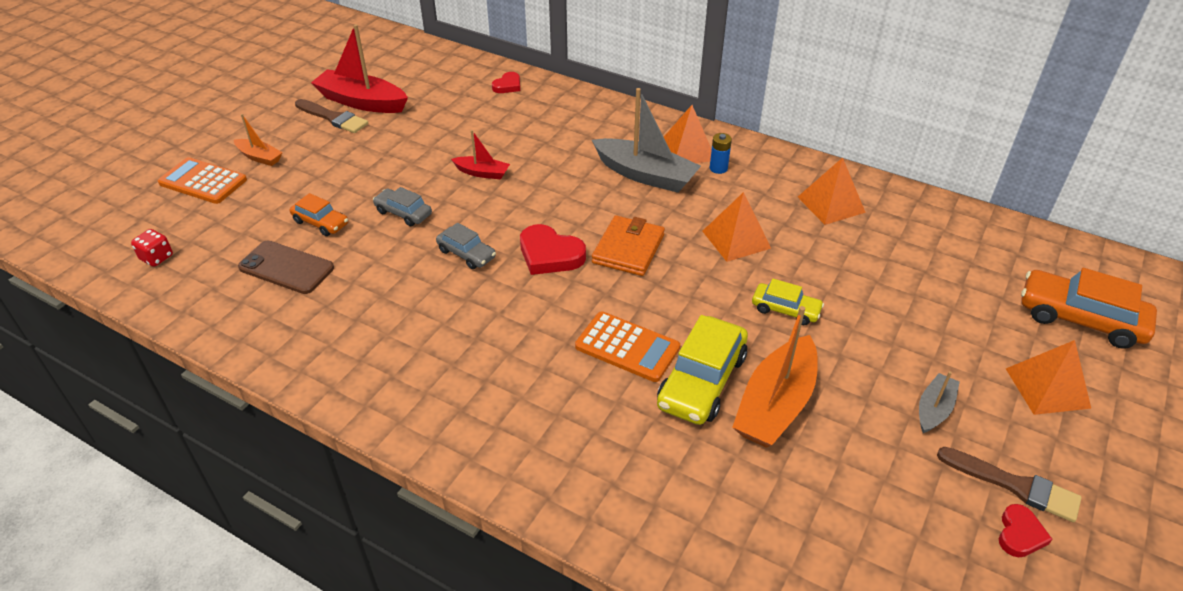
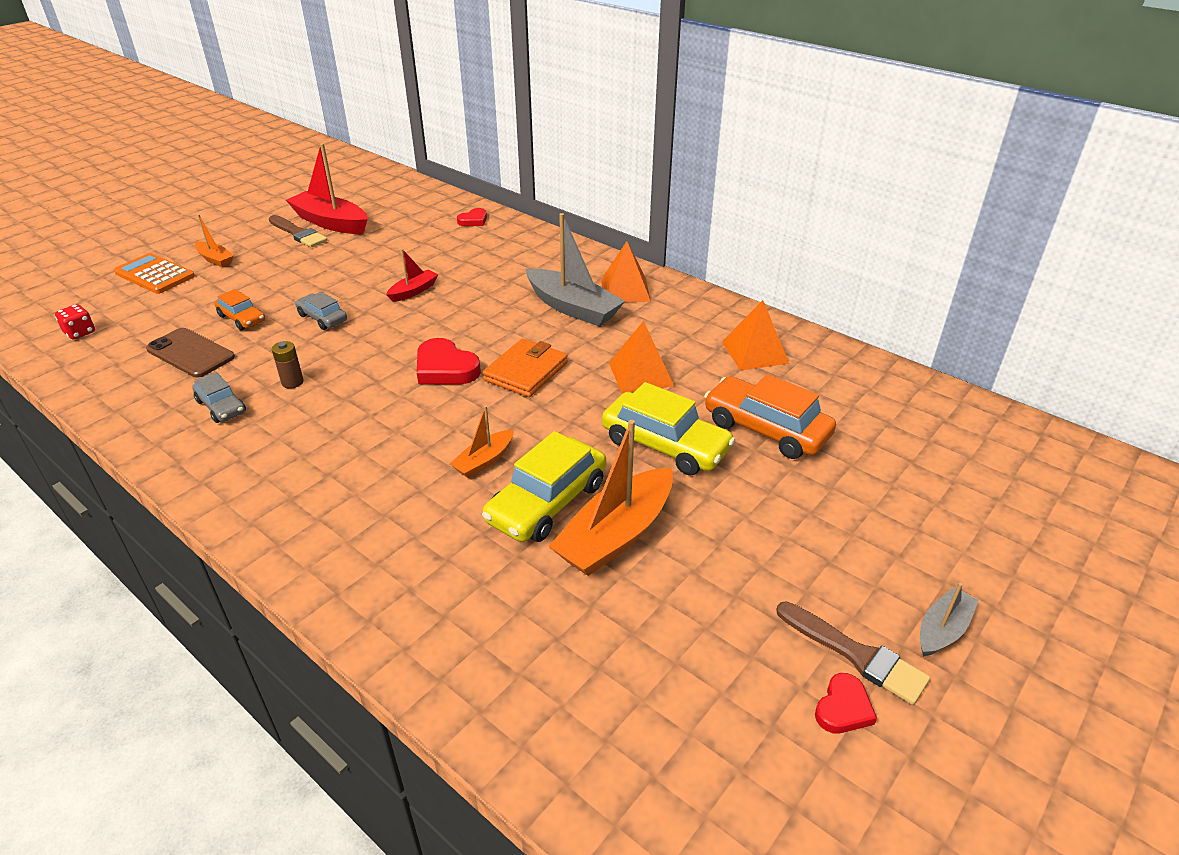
camera: 10 degrees right, 5 degrees down
grey car [436,223,496,269] -> grey car moved to [192,372,246,423]
red boat [451,130,510,180] -> red boat turned 75 degrees counterclockwise [386,249,439,302]
orange calculator [575,311,680,382] -> orange boat [450,406,514,478]
blue battery [710,133,732,174] -> none
yellow car [752,279,824,325] -> yellow car [602,382,735,476], size x1.77
grey boat [919,371,960,433] -> grey boat moved to [920,583,979,657]
orange pyramid [1006,340,1091,415] -> none
orange car [1021,268,1157,349] -> orange car moved to [704,374,836,459]
none -> brown battery [272,341,304,389]

